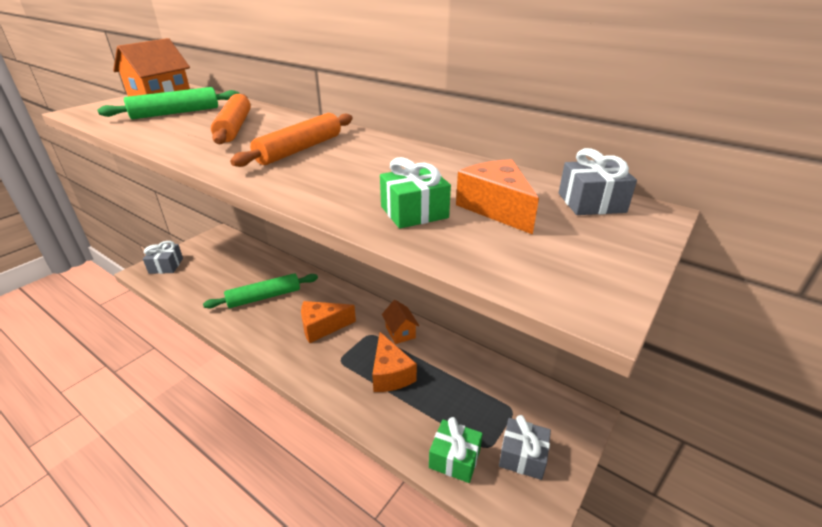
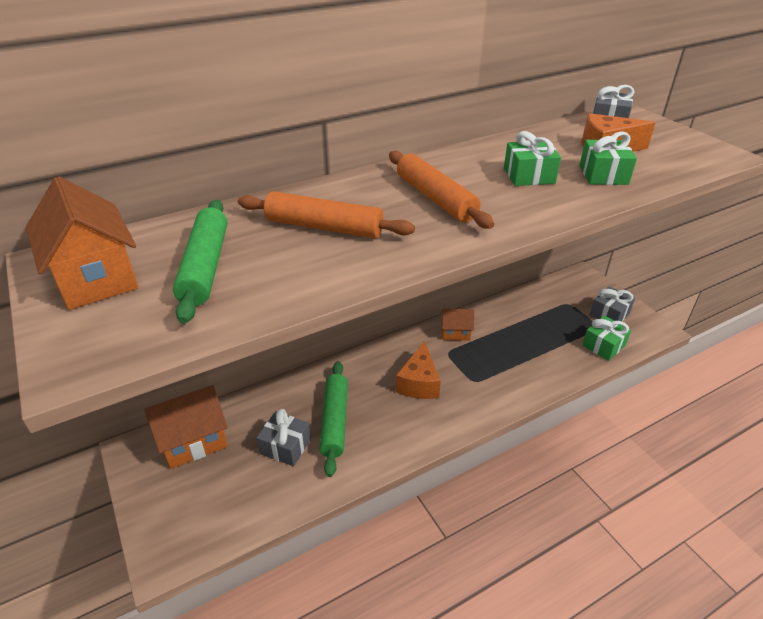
camera: 65 degrees left, 5 degrees up
grey gift [143,241,183,274] -> grey gift moved to [256,409,311,466]
orange cheese [372,332,417,392] -> none
none -> orange house [144,385,228,469]
none -> green gift [504,131,561,186]

